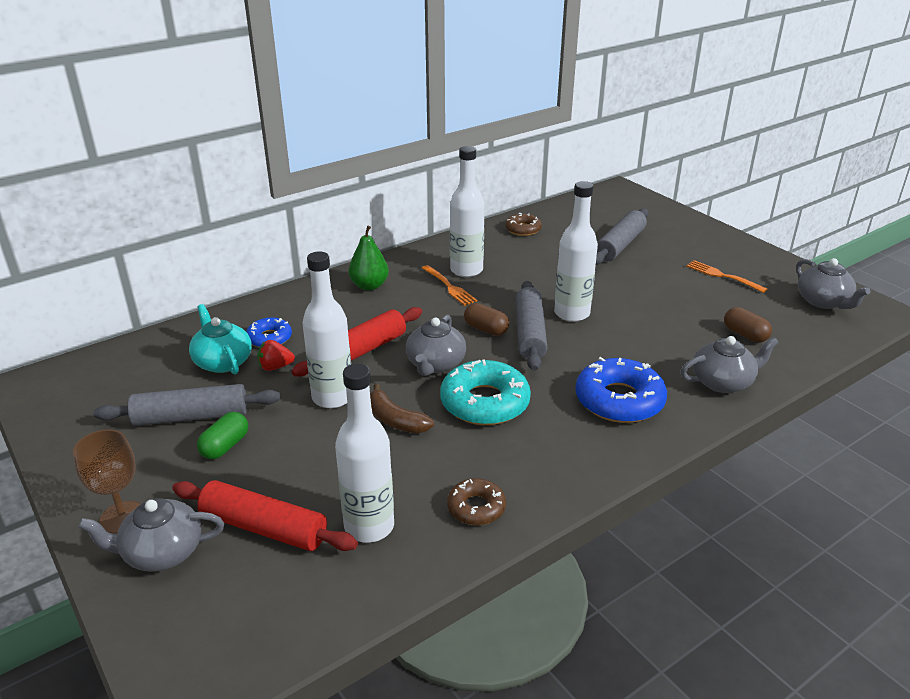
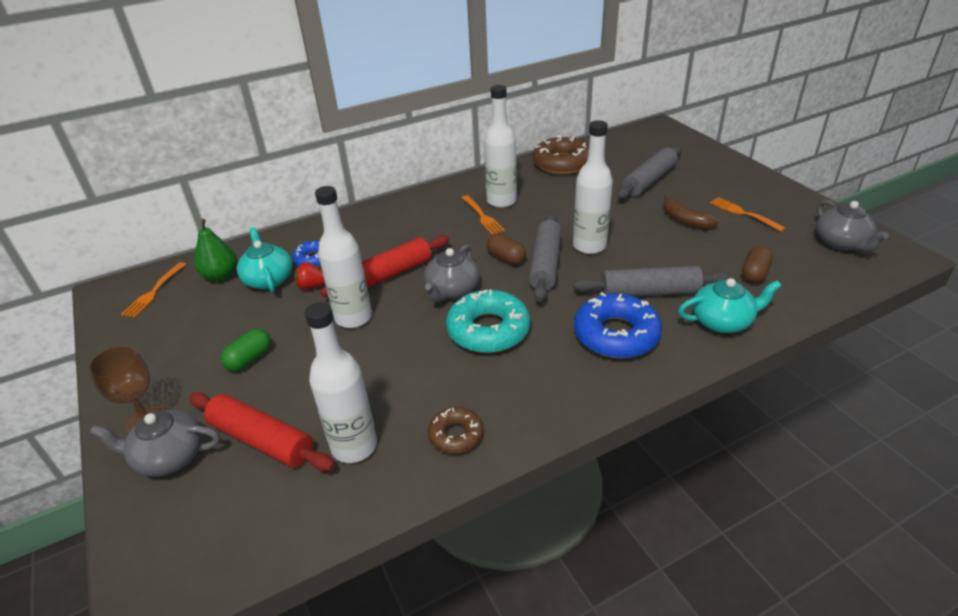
camera: 10 degrees right, 5 degrees up
grey rolling pin [94,384,280,426] -> grey rolling pin moved to [573,266,731,297]
green pear [349,226,389,291] -> green pear moved to [194,219,237,281]
brown banana [370,383,434,433] -> brown banana moved to [663,195,719,229]
brown donut [505,213,542,236] -> brown donut [533,135,589,175], size x1.79
grey teapot [680,336,779,393] -> turquoise teapot [678,278,781,333]
brown capsule [724,307,772,342] -> brown capsule turned 60 degrees clockwise [742,246,773,283]
none -> orange fork [121,262,186,318]

